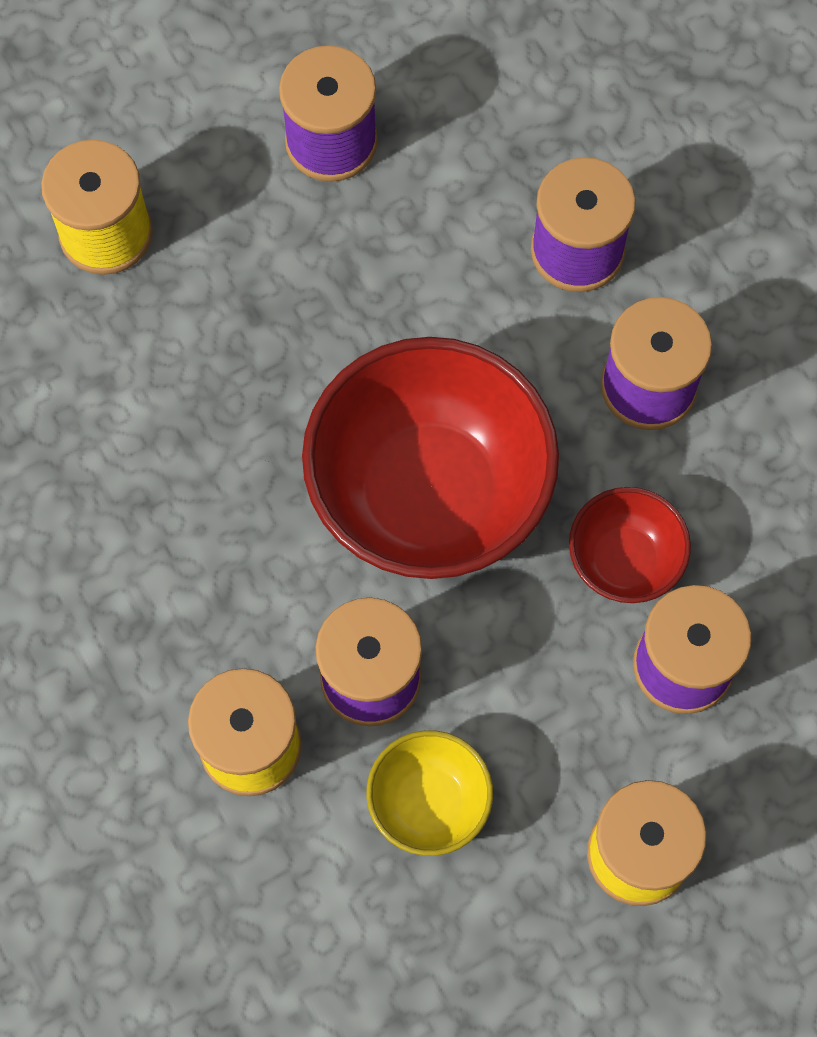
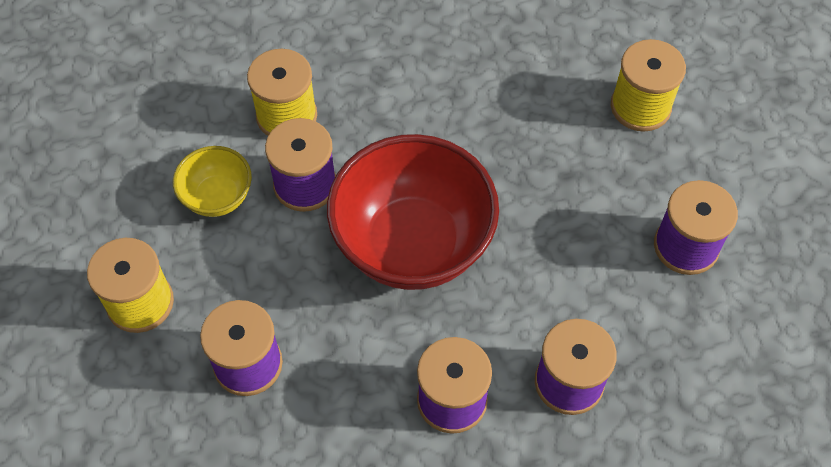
camera: 105 degrees right, 10 degrees down
red bowl [569,487,691,603] -> none

